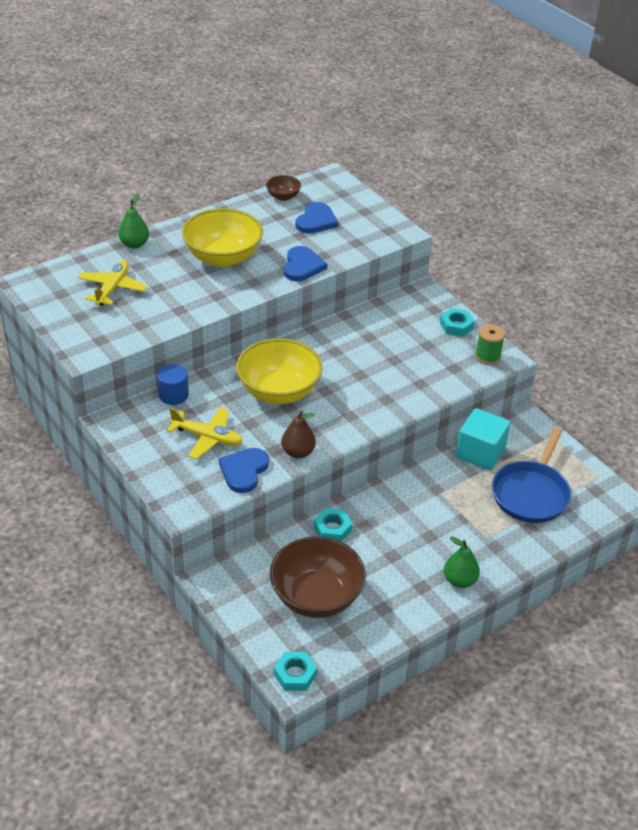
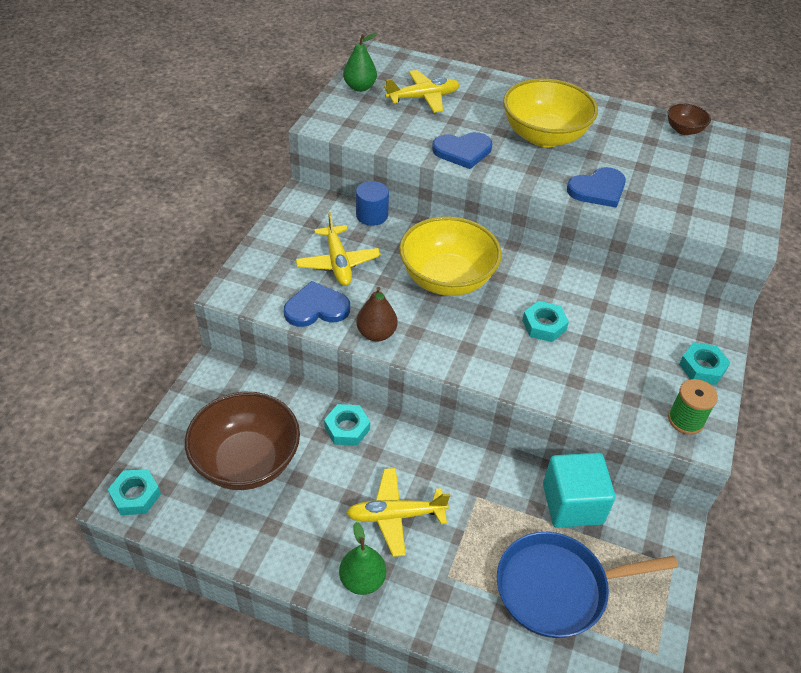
camera: 55 degrees right, 5 degrees up
green pear [118,193,149,249] -> green pear moved to [343,33,377,92]
blue heart [295,202,338,233] -> blue heart moved to [432,132,492,169]
none -> yellow plane [346,468,450,557]
none -> turquoise nut [522,301,569,342]

